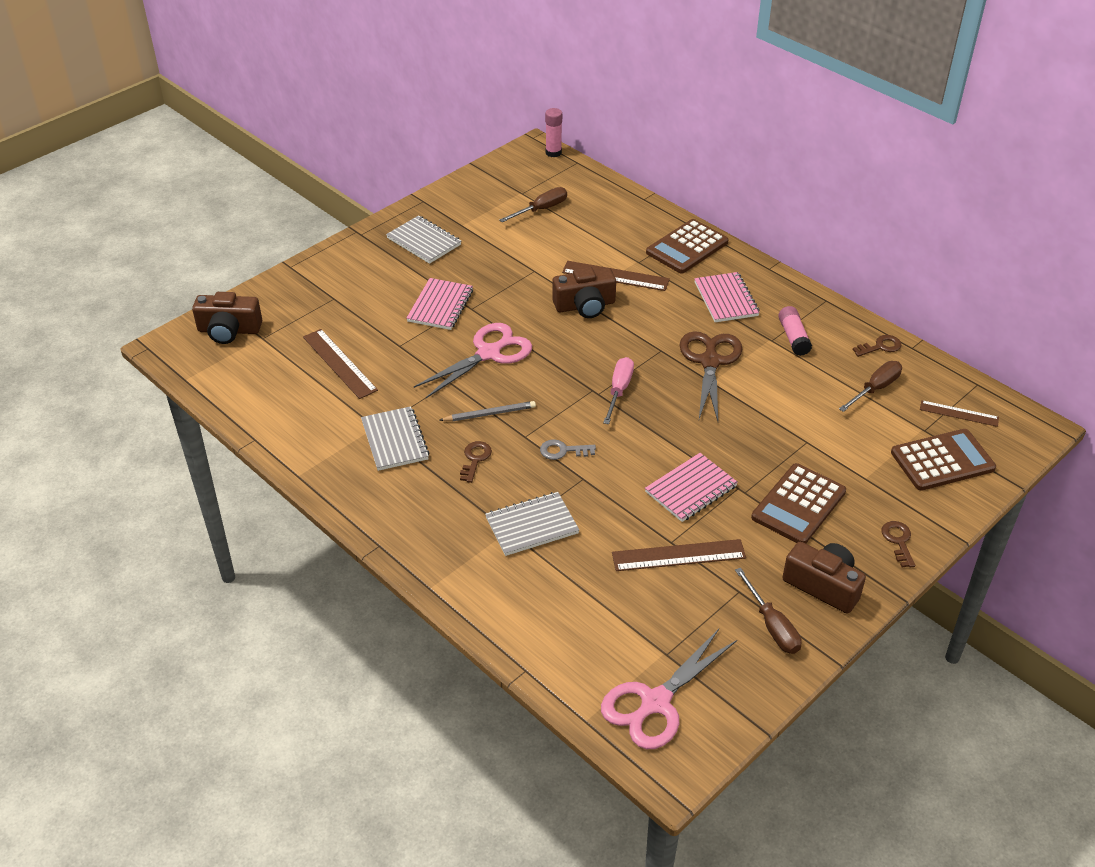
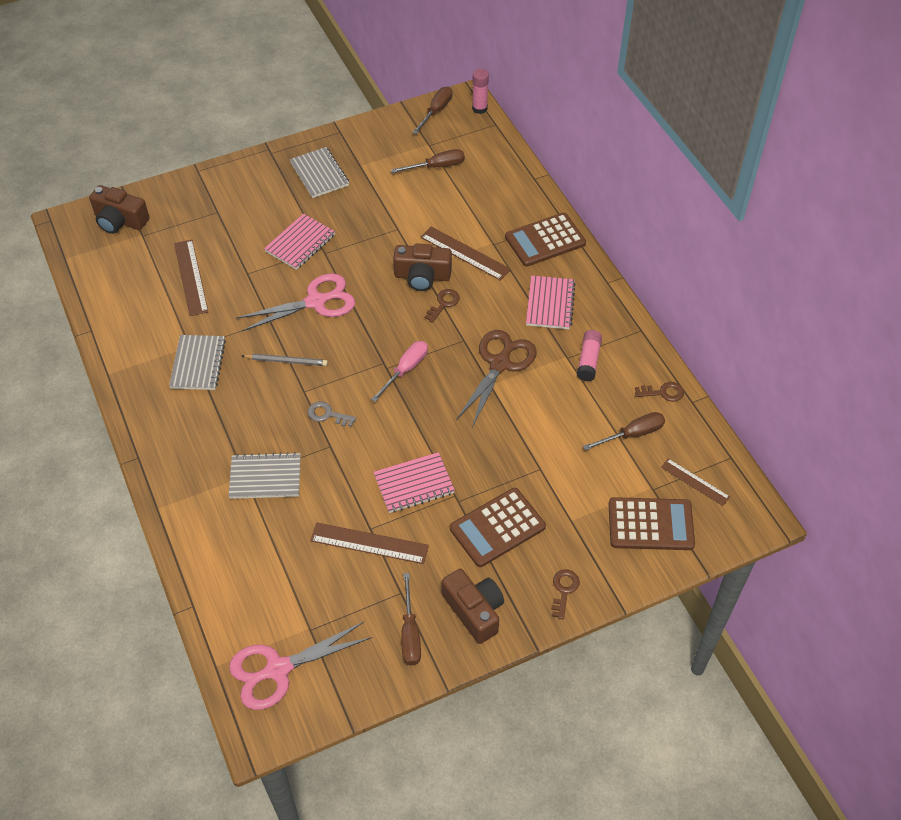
camera: 20 degrees right, 10 degrees up
brown key [460,441,492,483] -> brown key moved to [425,289,460,323]
none -> brown screwdriver [412,87,452,134]

